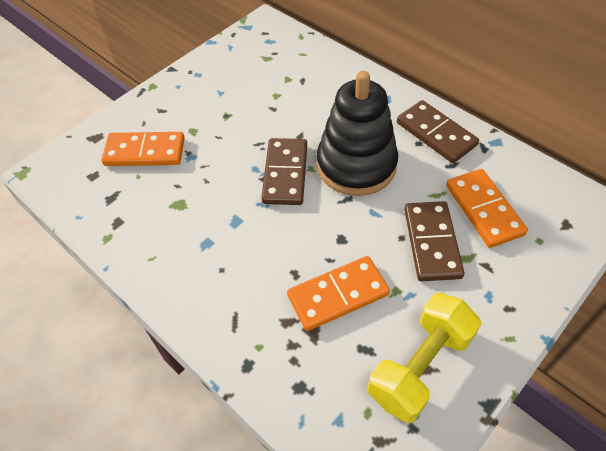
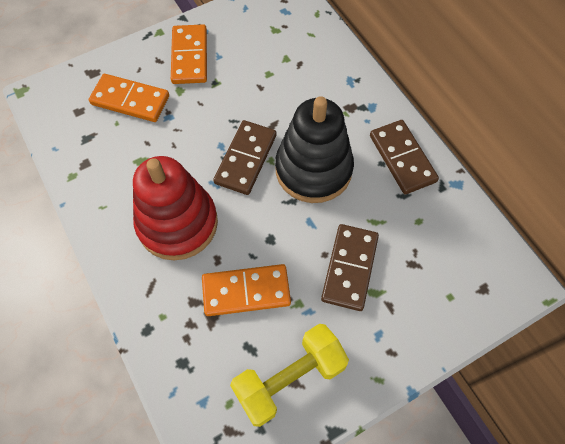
camera: 15 degrees right, 10 degrees up
orange domino [446,169,528,248] -> orange domino moved to [171,24,207,84]
none -> red stacking toy [133,156,218,260]

